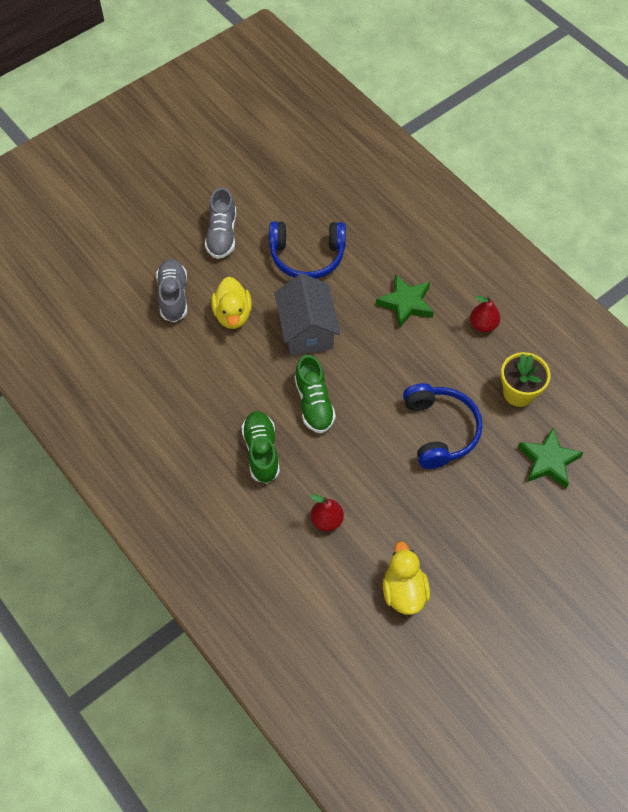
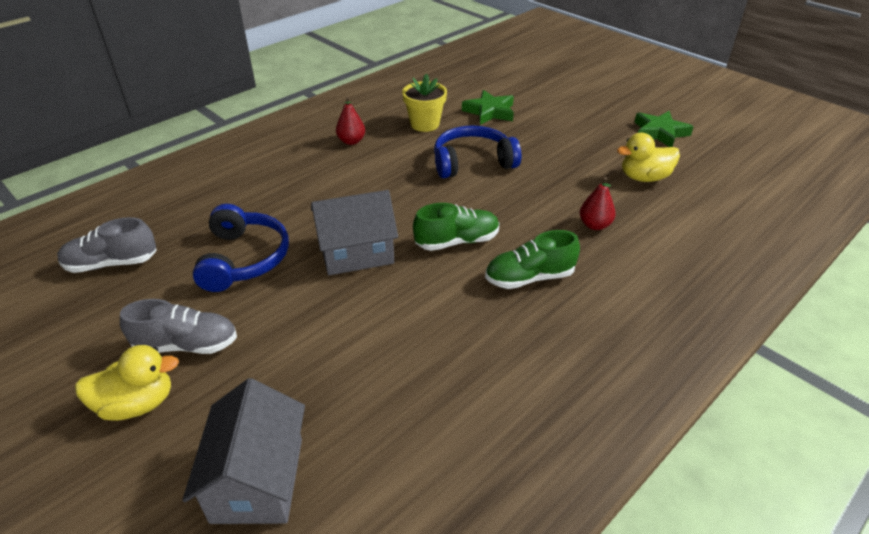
camera: 95 degrees left, 20 degrees down
grey shoe [156,259,187,322] -> grey shoe moved to [57,217,157,273]
yellow duck [211,277,252,329] -> yellow duck moved to [75,345,179,421]
green star [376,274,434,328] -> green star moved to [635,111,694,147]
none -> grey house [182,378,305,524]

